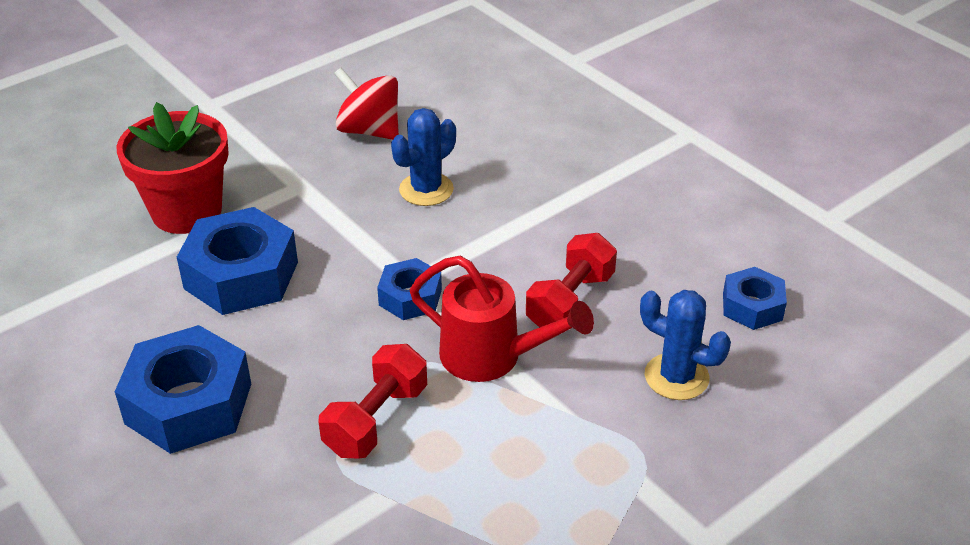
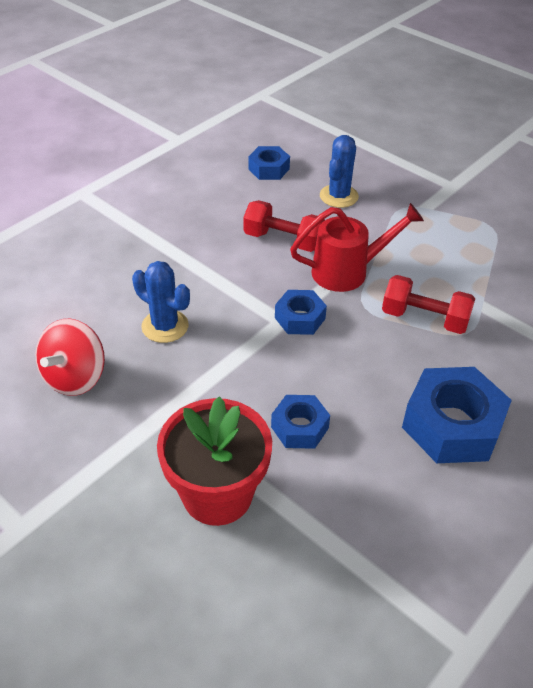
camera: 100 degrees left, 5 degrees up
blue nut [177,207,298,315] -> blue nut [271,395,330,449], size x0.56
red watering can [410,256,594,382] -> red watering can turned 60 degrees clockwise [290,203,424,292]

